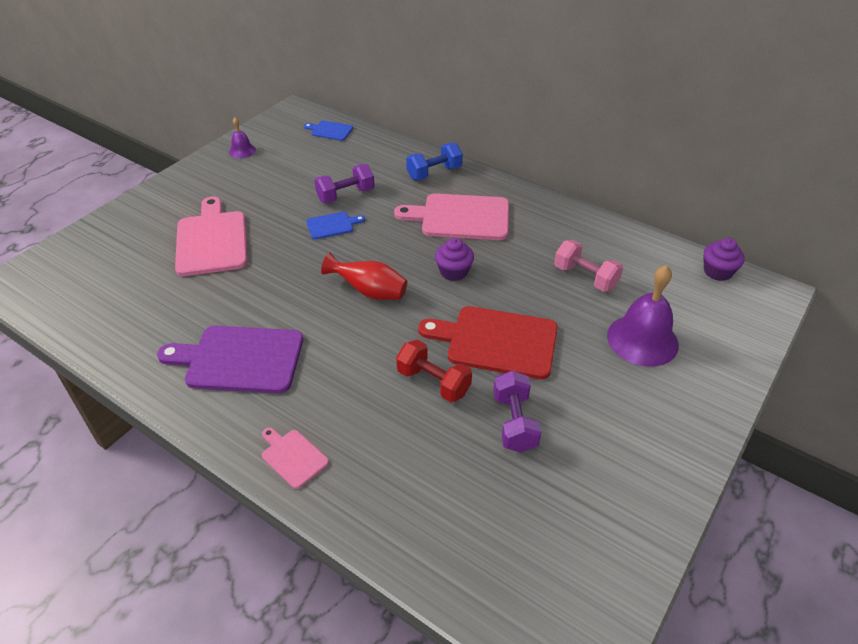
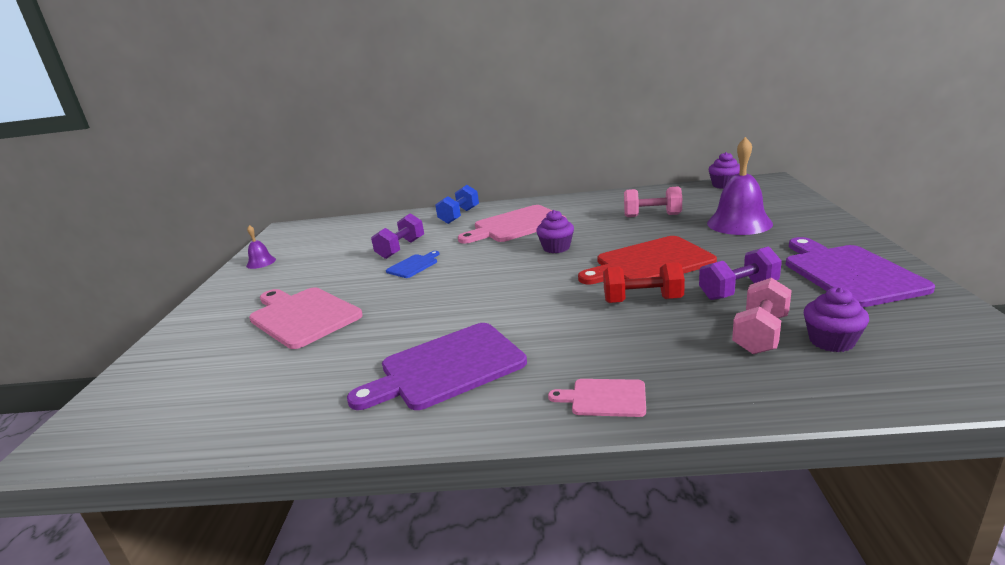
camera: 30 degrees left, 20 degrees down
blue cutting board [304,120,353,141] -> none
red vase [321,253,407,300] -> none
purple dumbbell [493,371,541,453] -> purple dumbbell turned 75 degrees counterclockwise [699,246,782,300]
none -> pink dumbbell [732,278,792,354]
none -> purple cutting board [786,237,935,307]
none -> purple cupcake [804,287,869,352]

